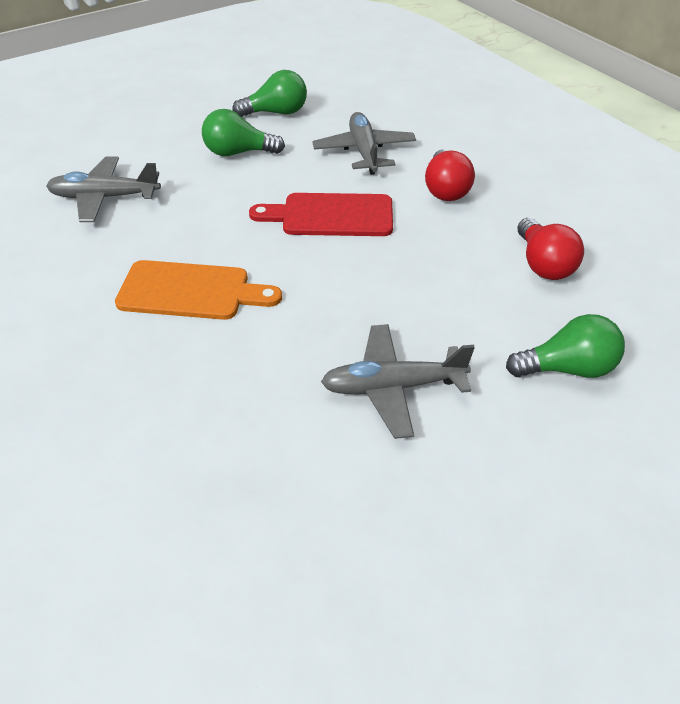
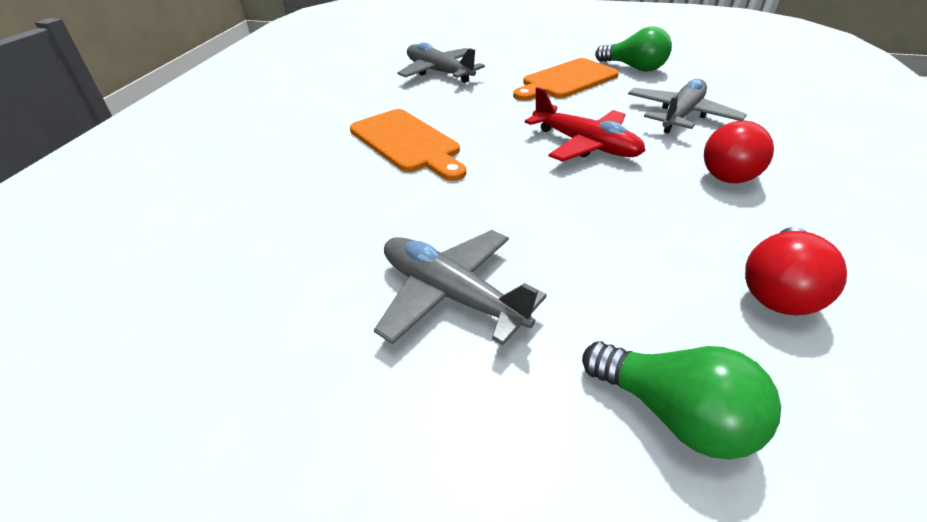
camera: 45 degrees right, 5 degrees down
green light bulb [202,109,285,156] -> orange cutting board [513,58,619,101]
red cutting board [249,193,393,236] -> red plane [525,87,645,162]

